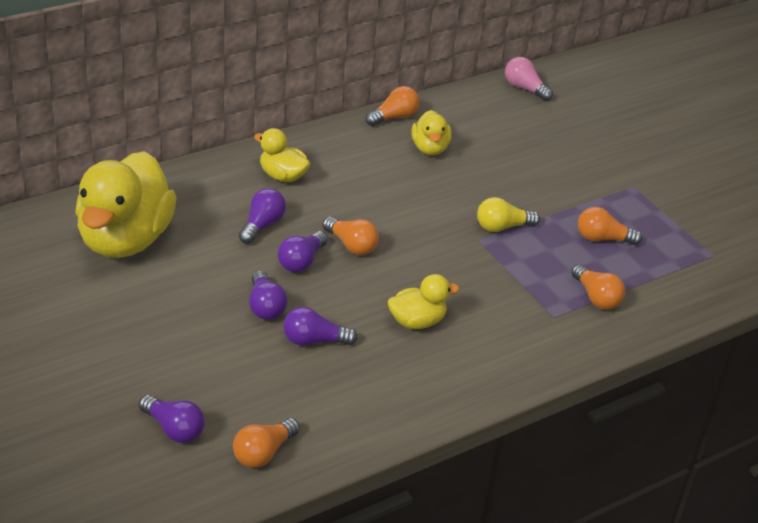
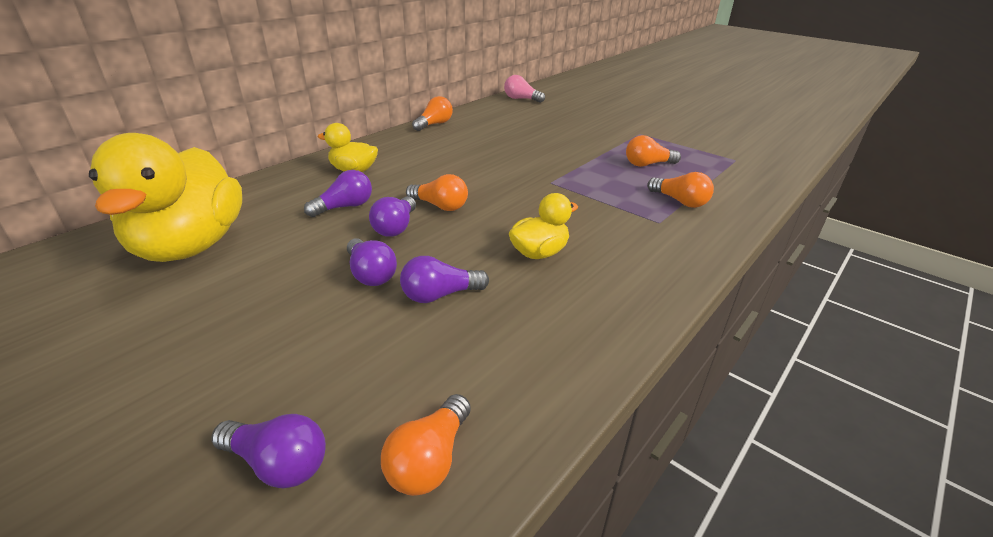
camera: 15 degrees left, 5 degrees down
purple light bulb [239,188,286,244] -> purple light bulb turned 45 degrees clockwise [304,170,372,217]
yellow duck [412,110,452,155] -> none
yellow light bulb [477,197,540,232] -> none

